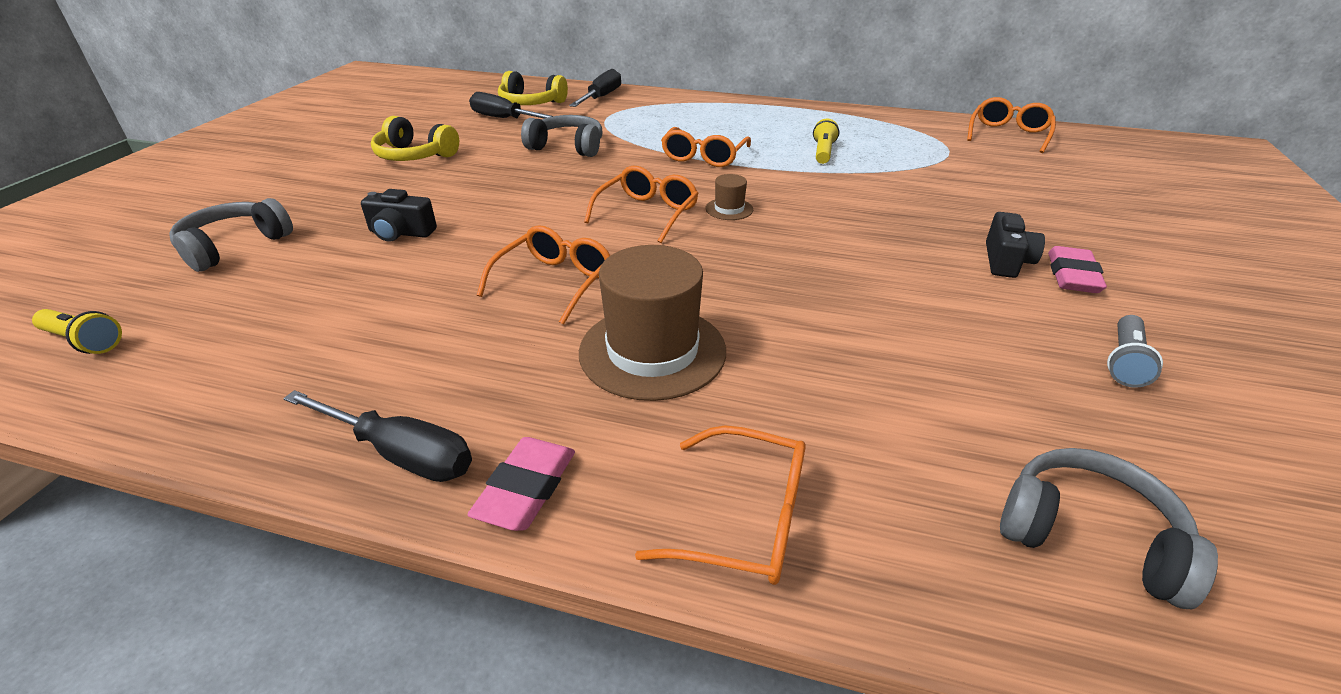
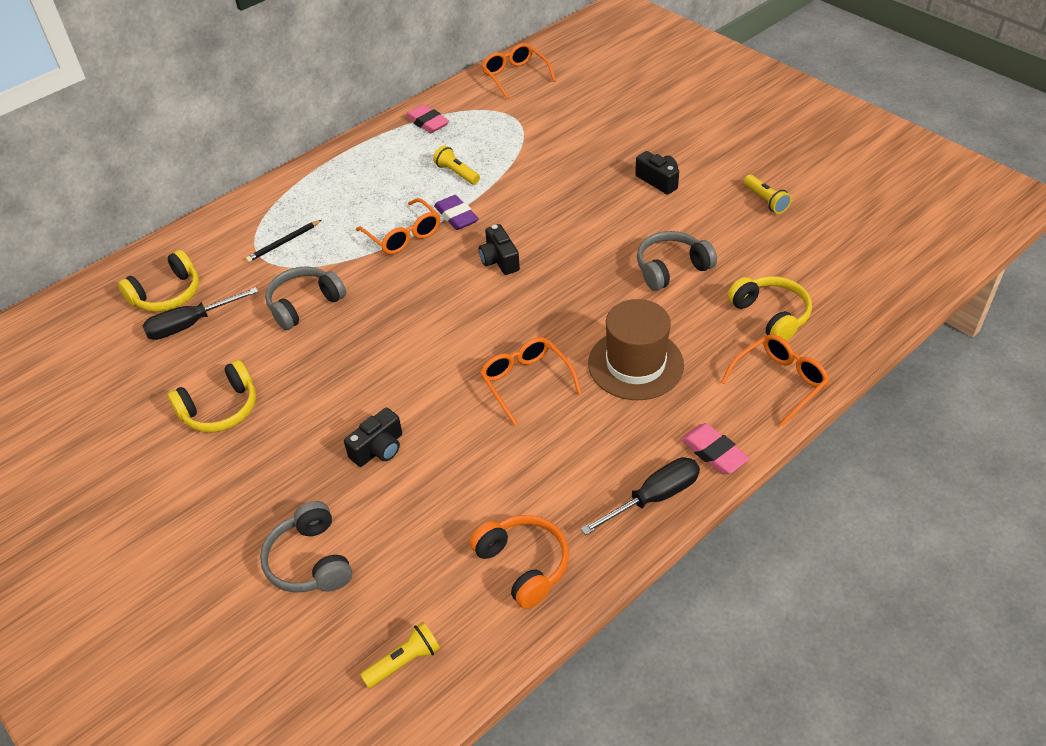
camera: 55 degrees left, 10 degrees up
black screwdriver [569,69,621,107] -> none
orange glasses [584,166,699,243] -> none
brown hat [706,174,753,220] -> black camera [479,224,520,275]
grey headphones [1000,448,1218,609] -> grey headphones moved to [637,231,717,291]
pink eraser [1048,246,1107,293] -> pink eraser moved to [405,104,449,133]
grey flashlight [1107,315,1163,388] -> yellow flashlight [744,175,792,214]
none -> black pencil [246,220,321,262]
none -> purple eraser [434,195,479,230]
none -> orange headphones [470,515,569,609]
none -> yellow headphones [727,276,812,341]

